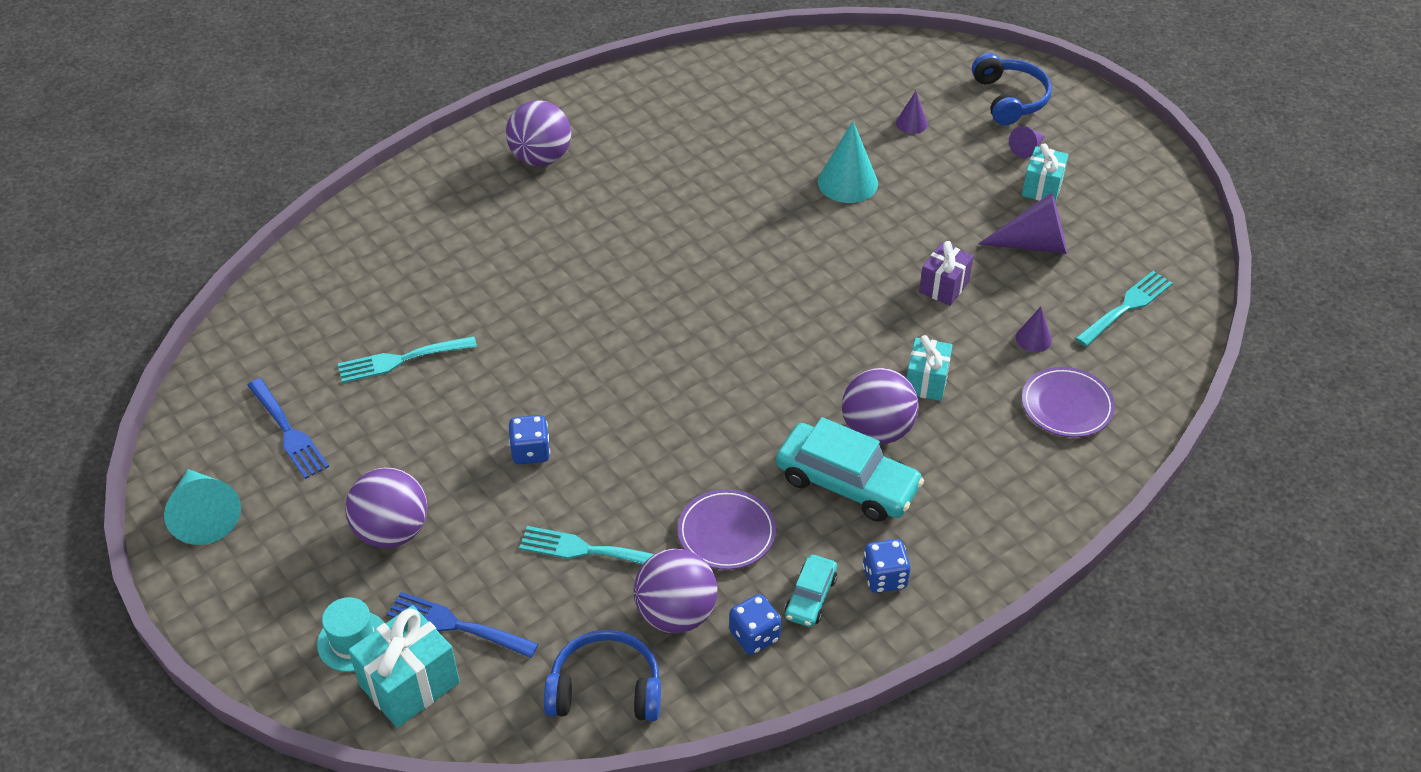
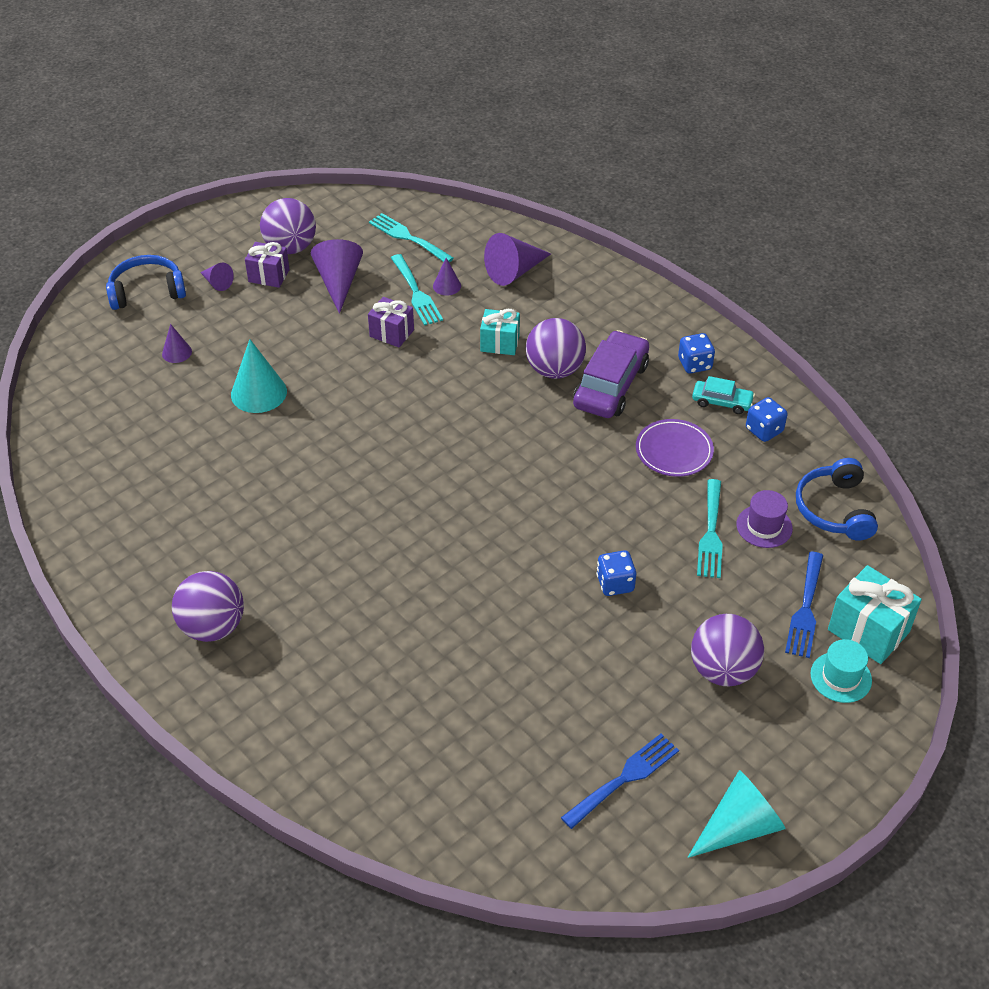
camera: 95 degrees left, 0 degrees up
turquoise fork [338,336,477,383] -> turquoise fork moved to [391,254,443,326]
purple ball [634,549,718,633] -> purple ball moved to [260,198,316,254]
turquoise car [776,417,924,522] -> purple car [573,330,649,418]
turquoise gift [1022,143,1069,202] -> purple gift [245,242,290,288]
purple plate [1022,367,1115,437] -> purple cone [484,233,551,286]
none -> purple hat [736,490,793,548]

